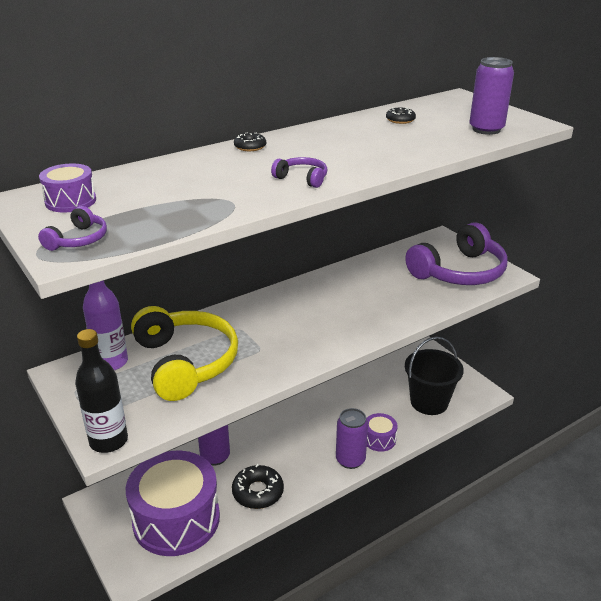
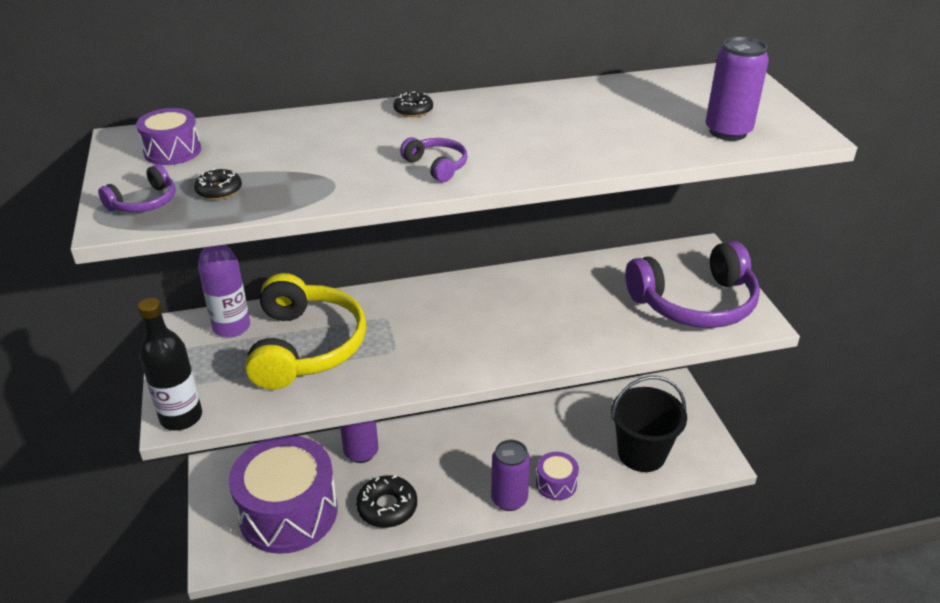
camera: 20 degrees right, 5 degrees up
black donut [386,108,416,124] -> black donut moved to [194,168,242,200]

